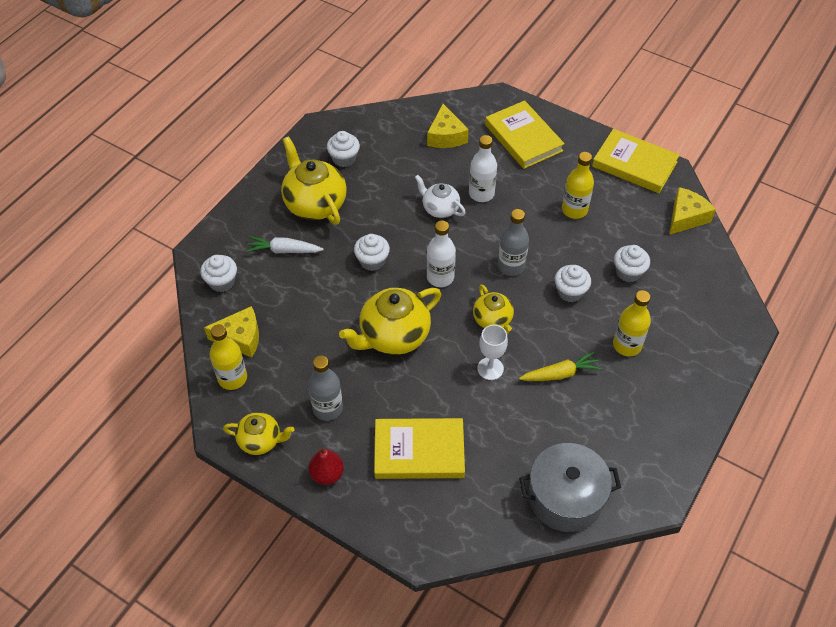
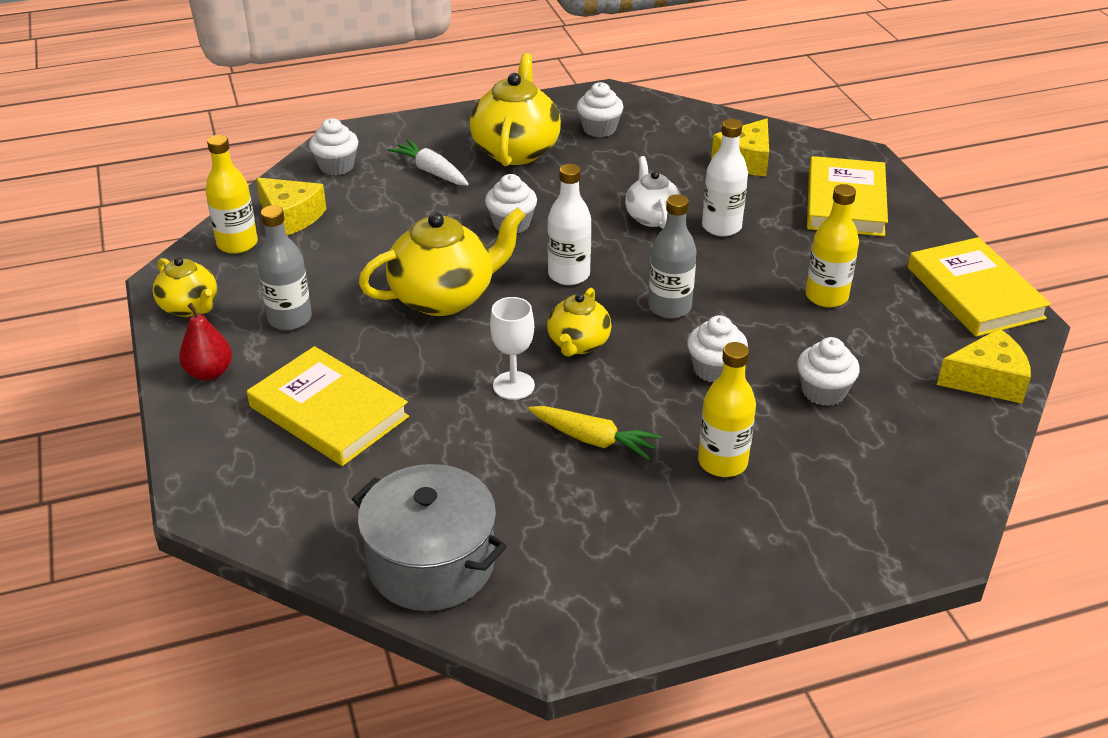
camera: 40 degrees right, 15 degrees down
yellow teapot [339,288,441,355] -> yellow teapot turned 150 degrees clockwise [359,207,526,316]

